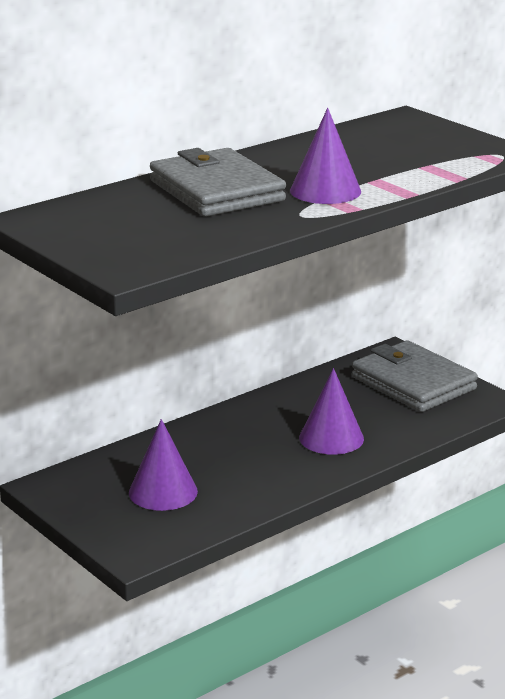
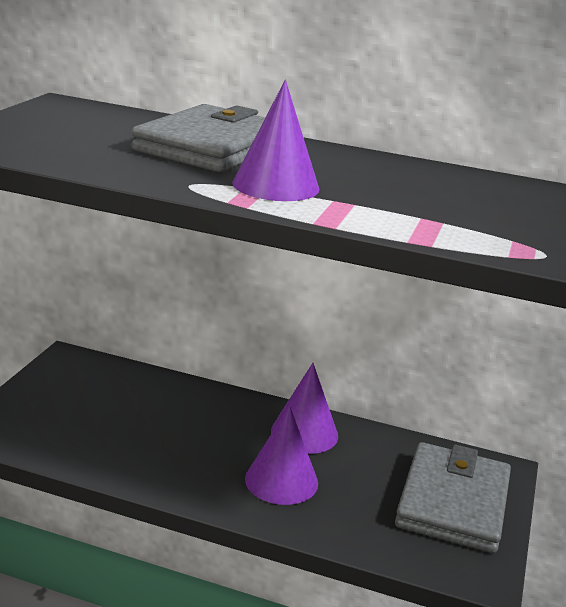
camera: 55 degrees right, 0 degrees up
purple cone [129,419,198,511] -> purple cone moved to [271,363,338,454]

